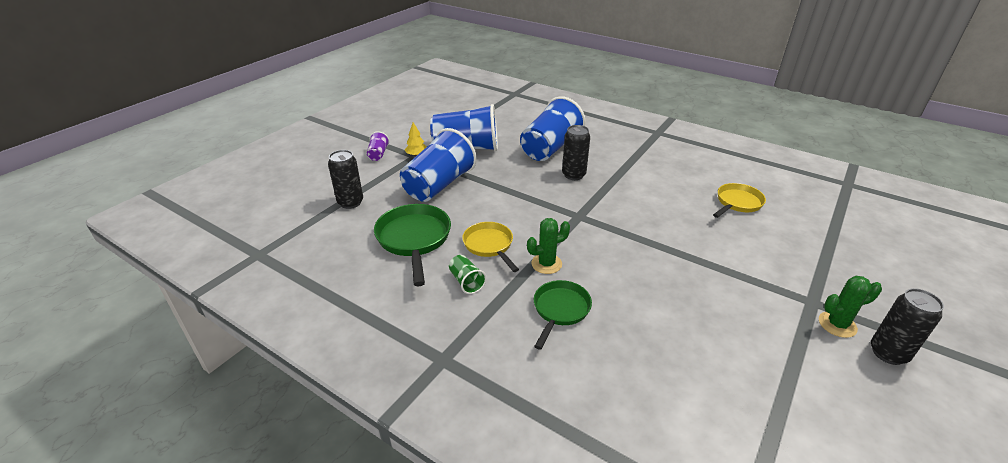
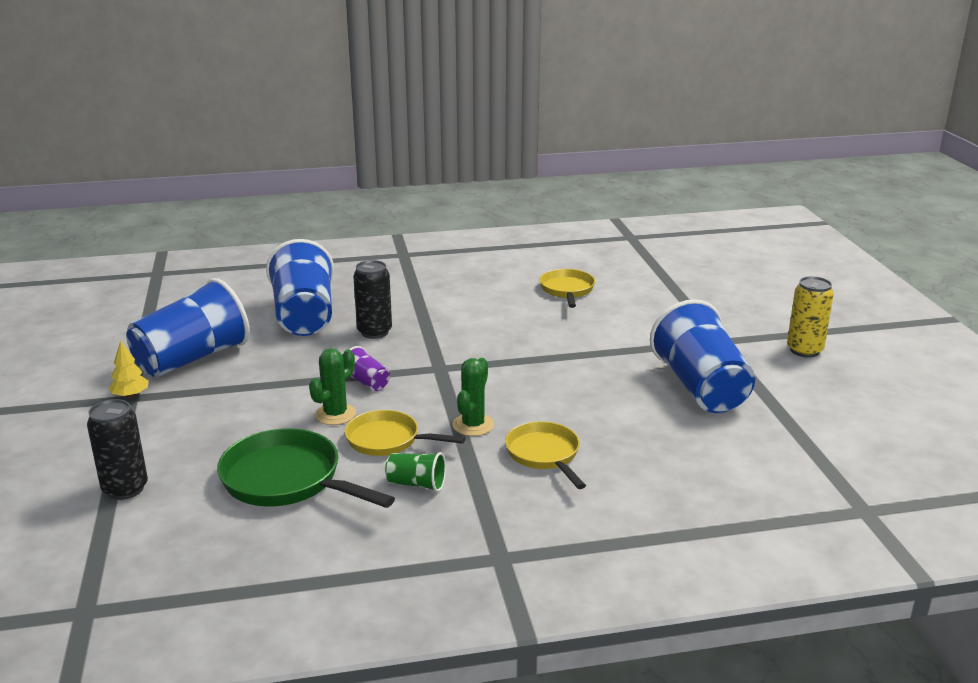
camera: 45 degrees left, 10 degrees down
purple cup [367,131,390,161] -> purple cup moved to [349,346,390,391]
blue cup [400,128,477,202] -> blue cup moved to [650,299,755,413]
green pan [534,280,592,350] -> yellow pan [505,421,586,489]
green cactus [819,276,882,338] -> green cactus moved to [309,348,356,425]
black can [871,288,944,365] -> yellow can [787,276,834,357]

